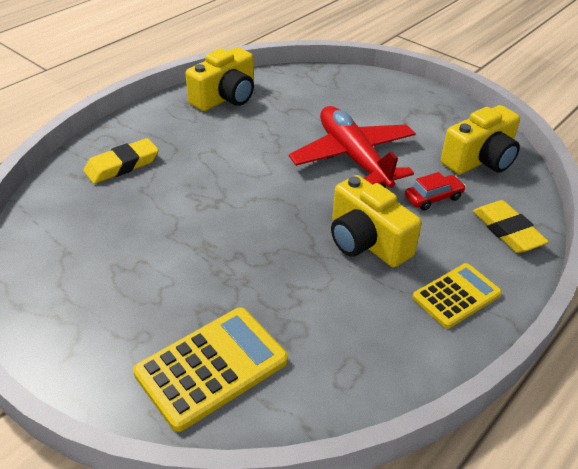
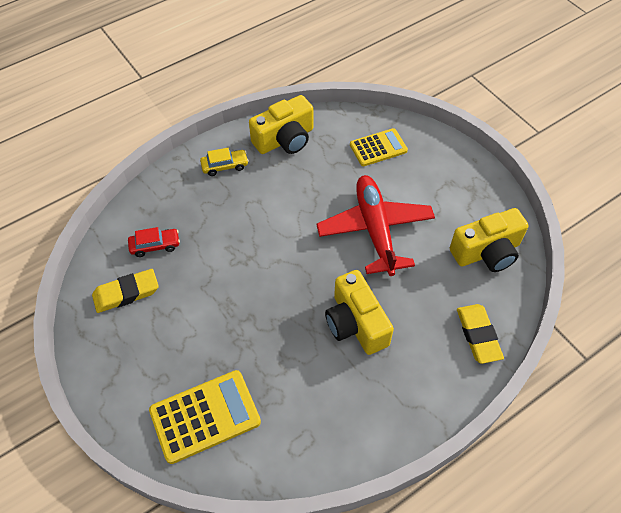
camera: 15 degrees right, 15 degrees up
yellow eraser [83,138,159,184] -> yellow eraser moved to [92,269,159,313]
red car [405,172,466,211] -> red car moved to [128,227,180,257]
yellow calculator [412,263,502,328] -> yellow calculator moved to [350,128,408,166]
none -> yellow car [200,148,249,176]

